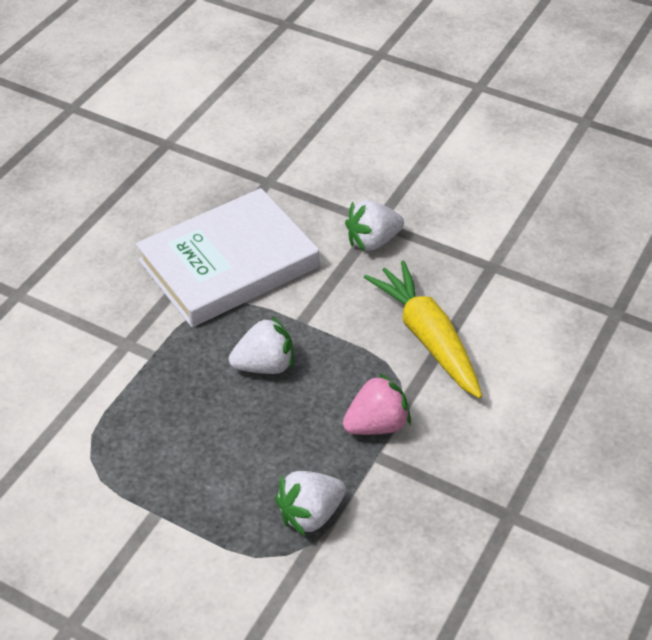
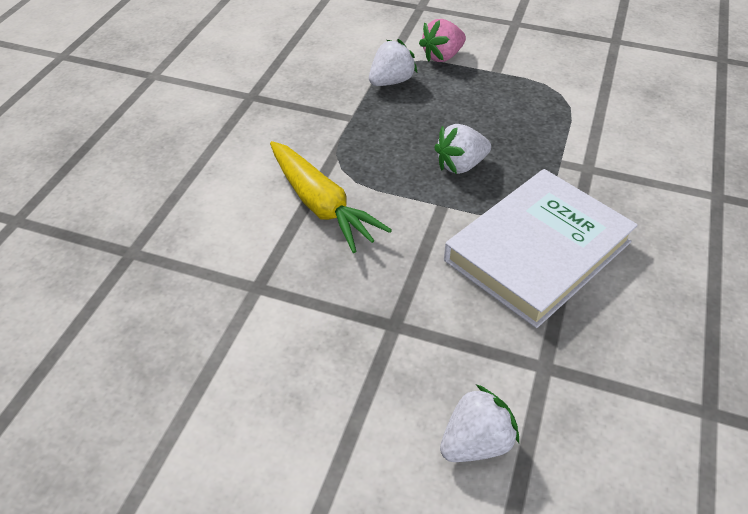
camera: 170 degrees right, 0 degrees up
pink strawberry [343,373,411,435] -> pink strawberry moved to [419,19,466,62]
white strawberry [345,200,404,251] -> white strawberry moved to [440,384,519,462]

